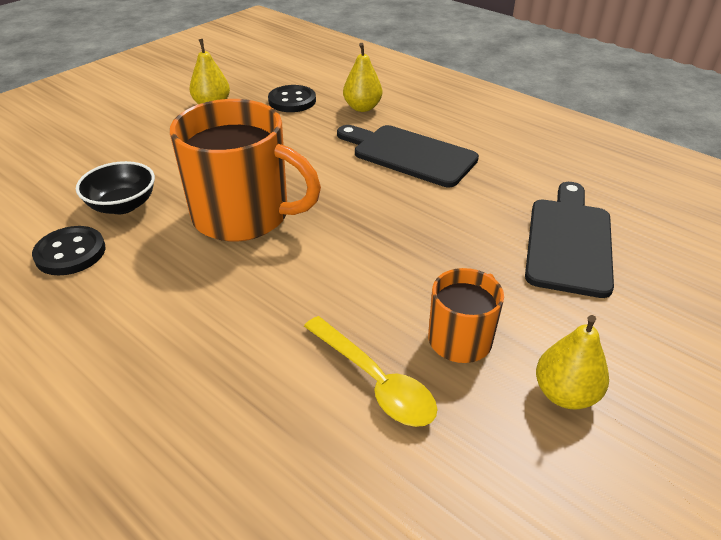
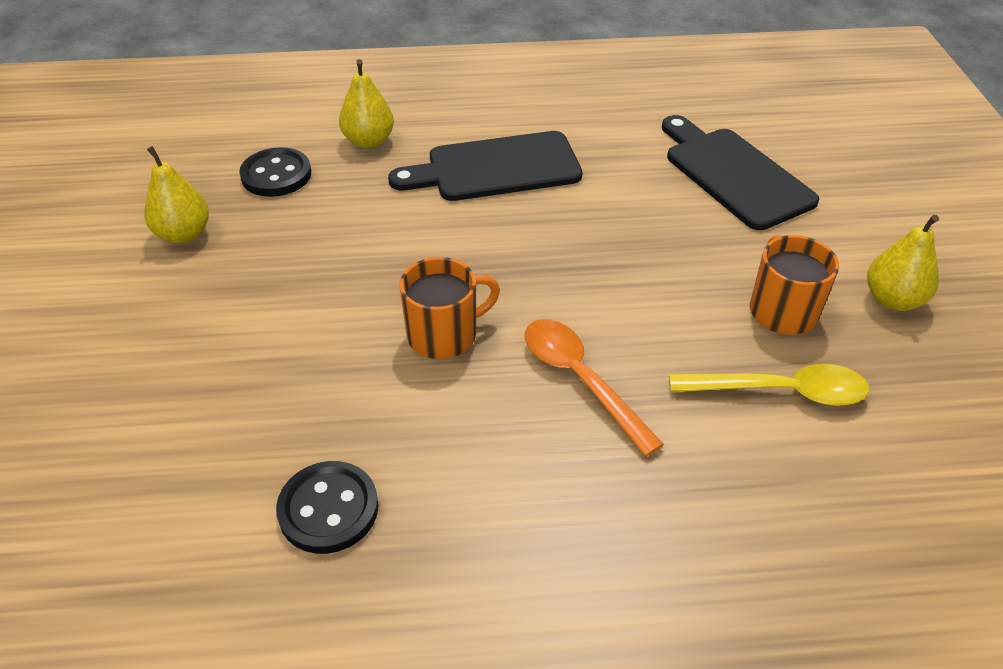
camera: 45 degrees left, 5 degrees up
black bowl [76,161,155,214] -> none
orange mug [170,99,321,242] -> orange mug [400,257,500,359], size x0.54
none -> orange spoon [525,319,664,456]

